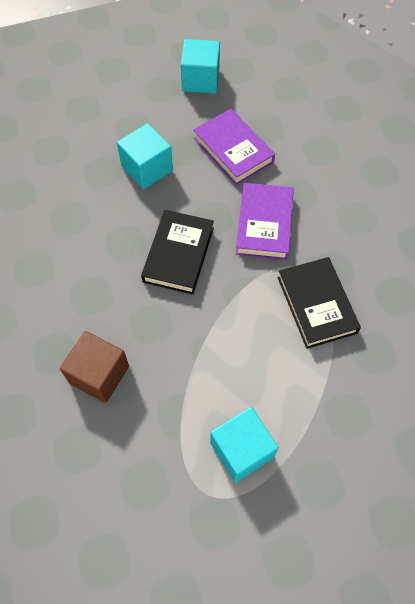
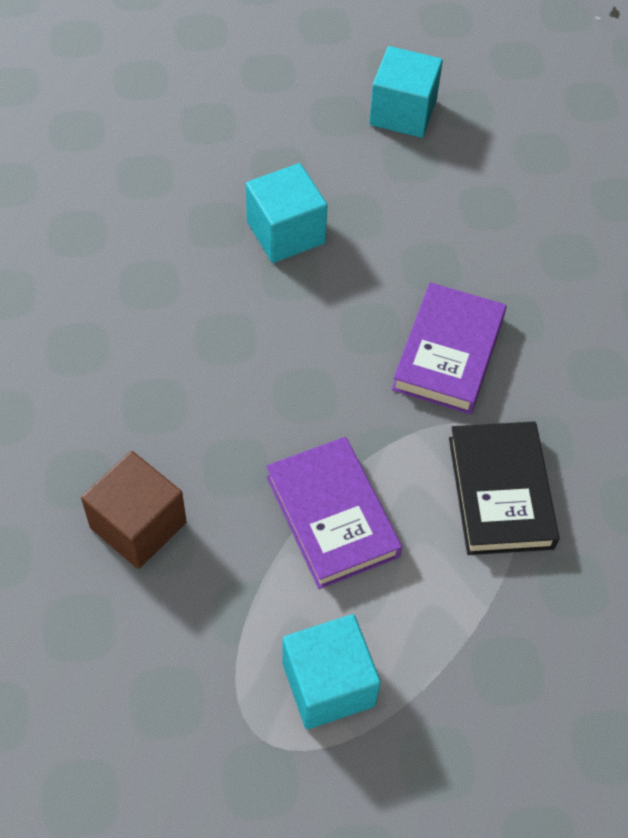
camera: 10 degrees right, 5 degrees down
black book [141,210,214,295] -> none
purple book [193,109,275,185] -> purple book moved to [266,437,402,589]

